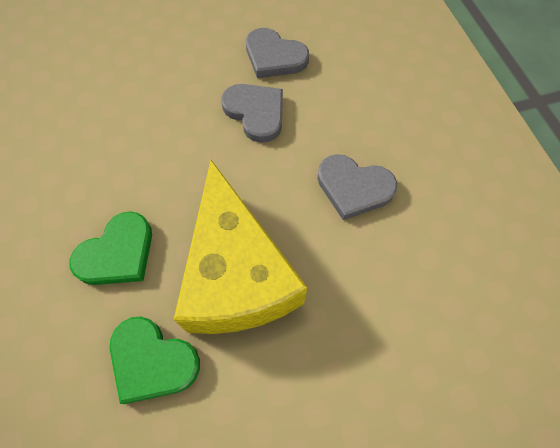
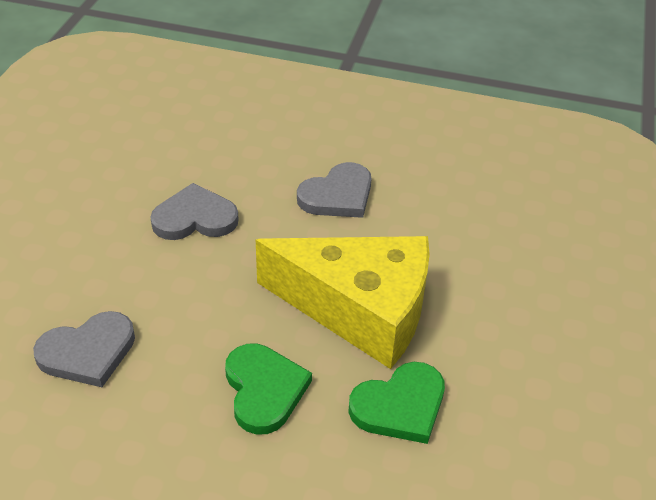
camera: 60 degrees left, 20 degrees down
grey heart [246,28,309,78] -> grey heart moved to [33,311,135,387]

